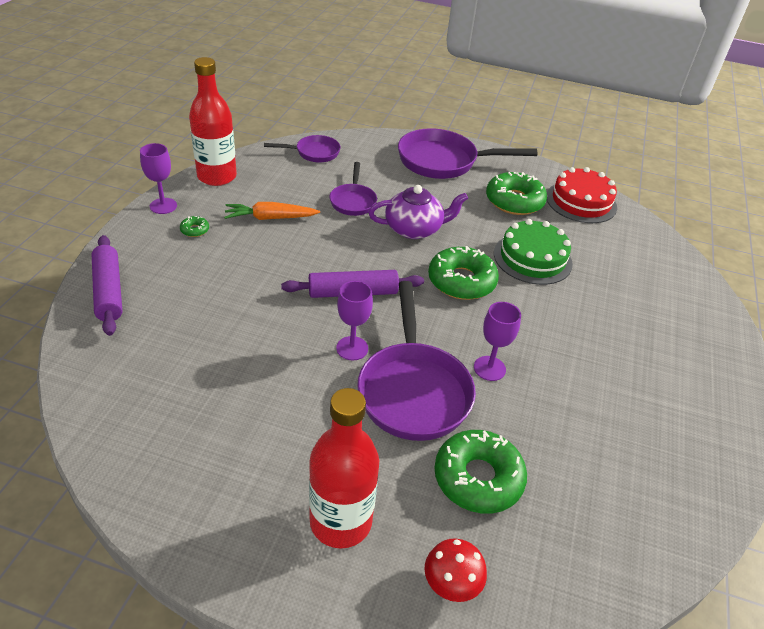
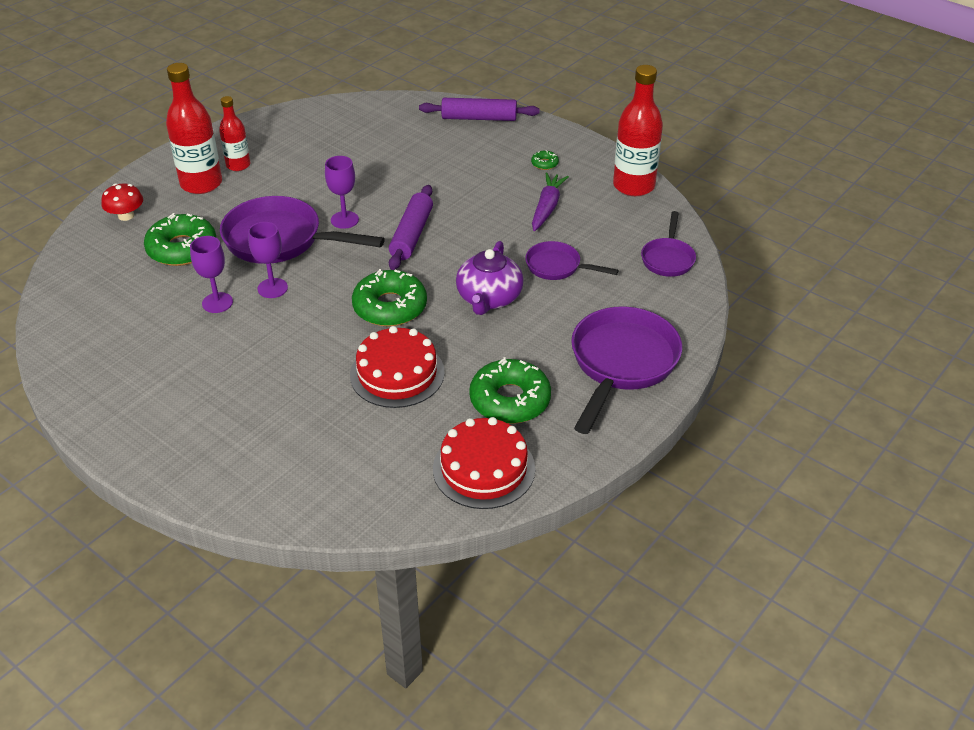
camera: 115 degrees right, 0 degrees up
purple goblet [140,143,177,214] -> purple goblet moved to [190,236,233,313]
orange carrot [224,202,320,220] -> purple carrot [532,173,569,231]
green cake [494,219,573,285] -> red cake [350,326,445,408]
none -> red bottle [219,96,250,171]

